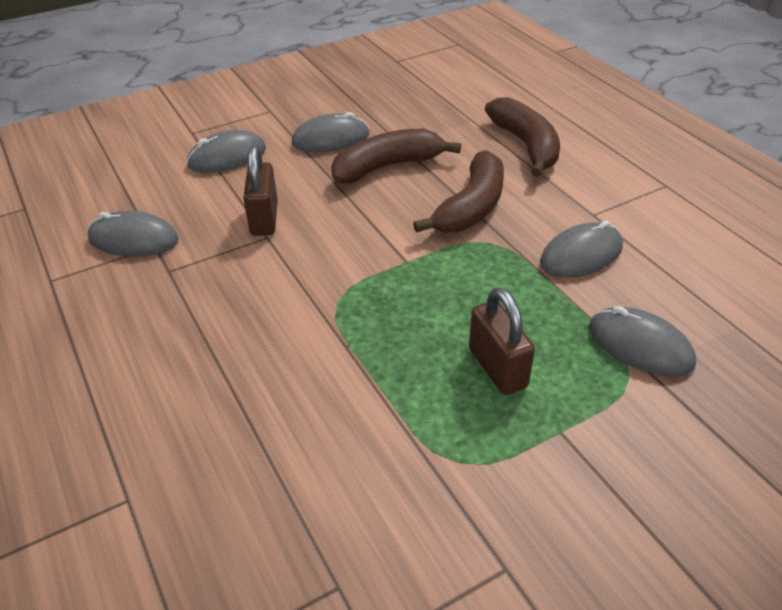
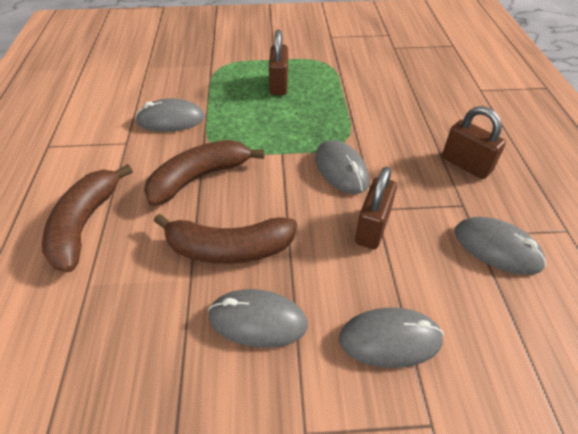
camera: 155 degrees left, 5 degrees up
grey mouse [589,306,696,376] -> grey mouse moved to [315,140,369,194]
none -> brown padlock [442,106,506,179]

